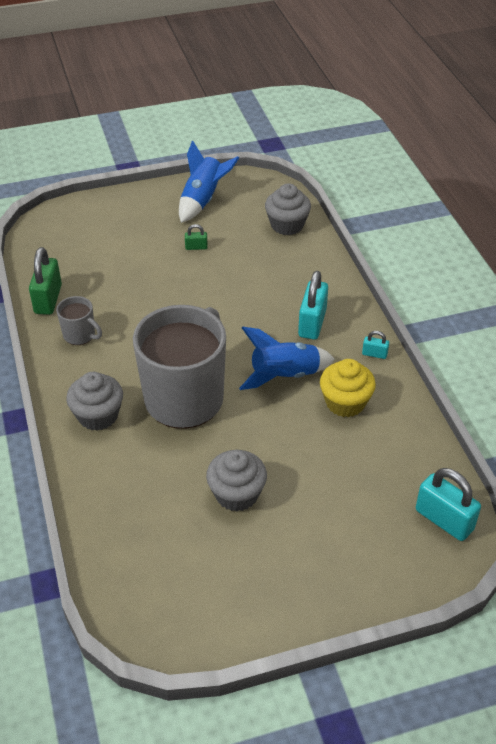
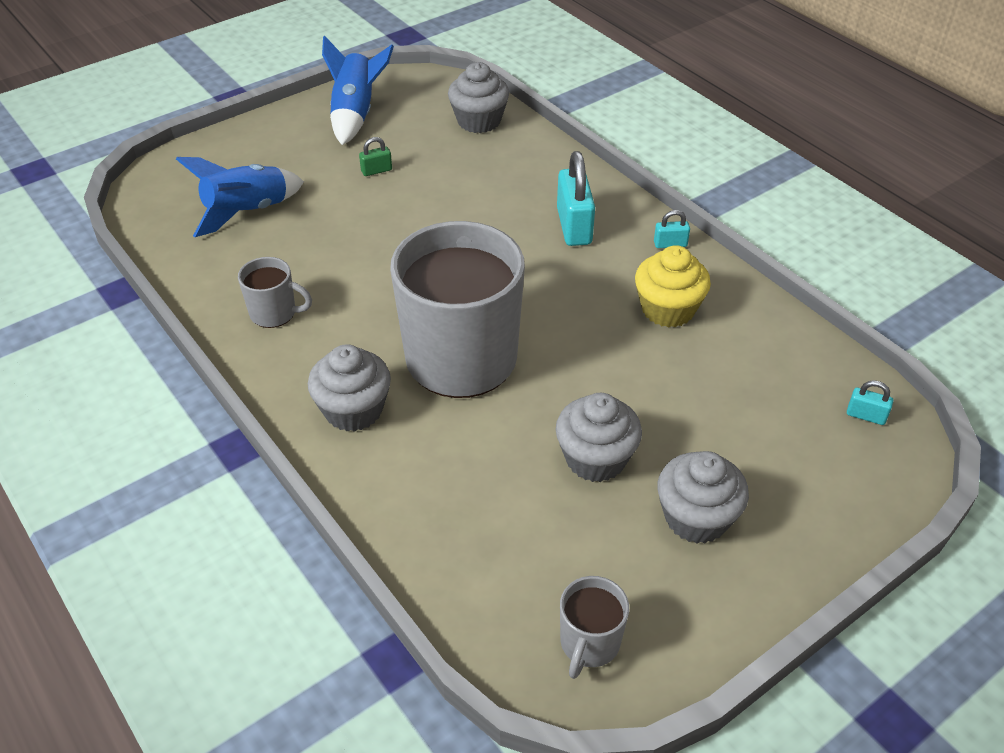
camera: 20 degrees left, 0 degrees up
green padlock [29,247,62,315] -> none
blue rocket [239,327,335,390] -> blue rocket moved to [176,157,304,237]
turquoise padlock [416,468,481,541] -> turquoise padlock [847,380,893,425], size x0.49
none -> grey mug [560,576,629,679]
none -> grey cupcake [657,451,749,543]

